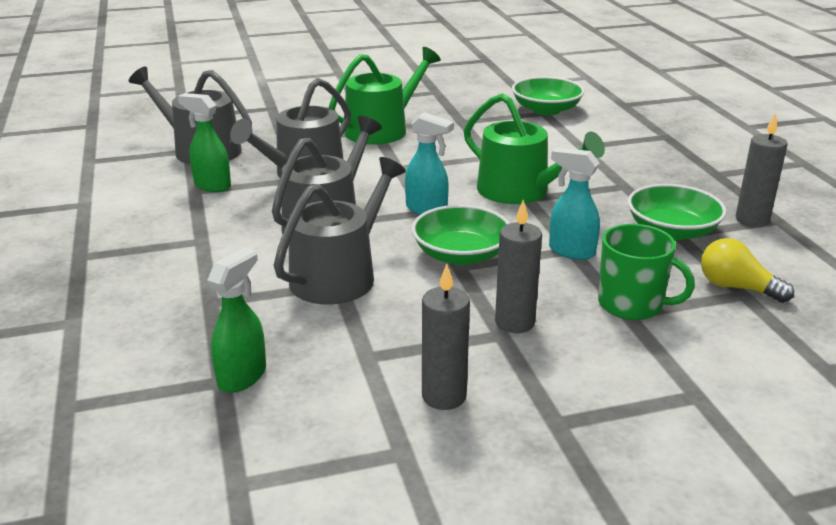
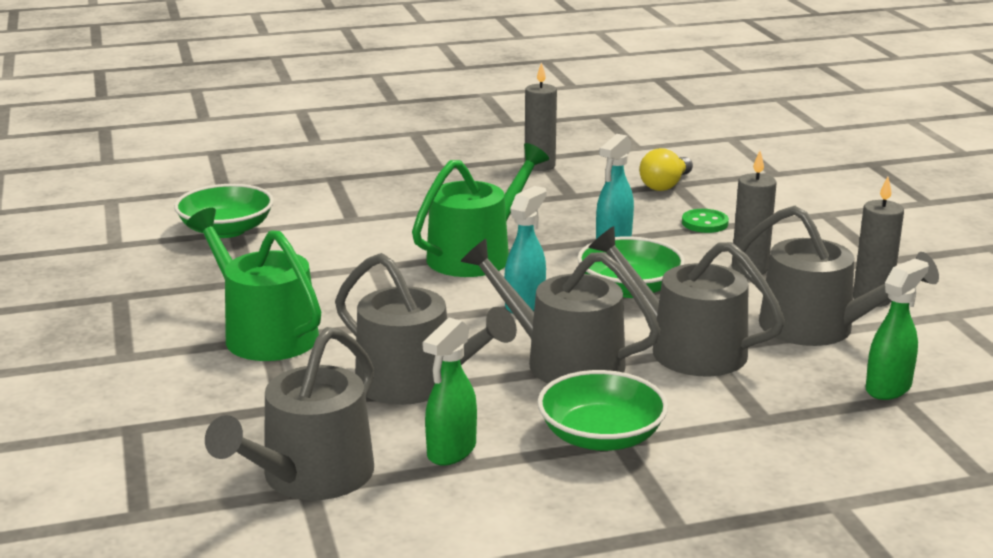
camera: 90 degrees left, 5 degrees down
green spray bottle [207,247,266,393] -> green spray bottle turned 105 degrees clockwise [866,259,929,400]
green mug [598,224,695,320] -> green button [682,209,729,233]
green bowl [628,184,727,240] -> green bowl moved to [537,370,668,451]
none -> grey watering can [736,206,939,346]

